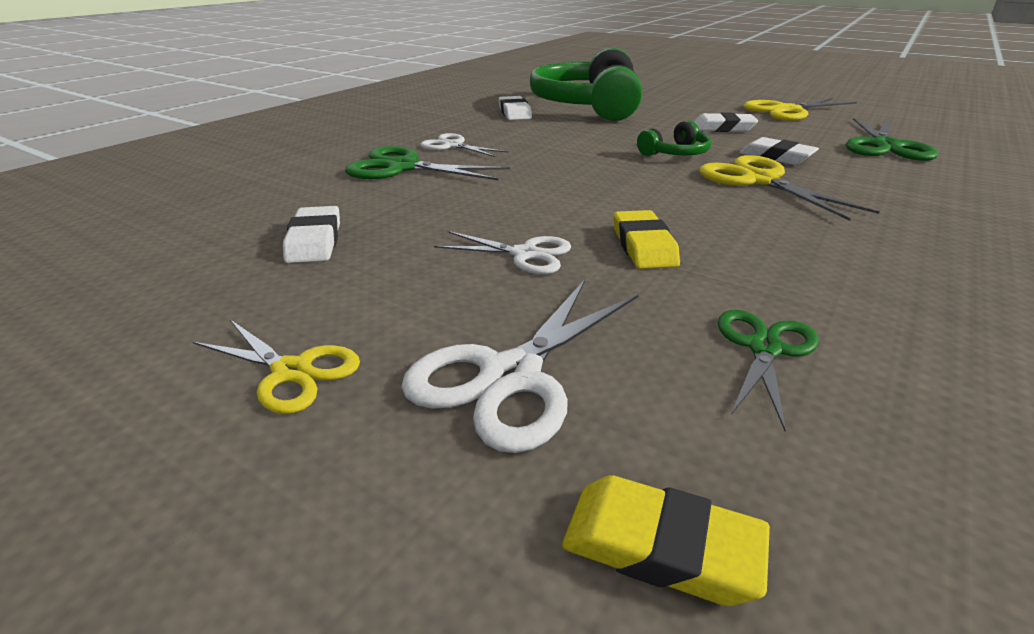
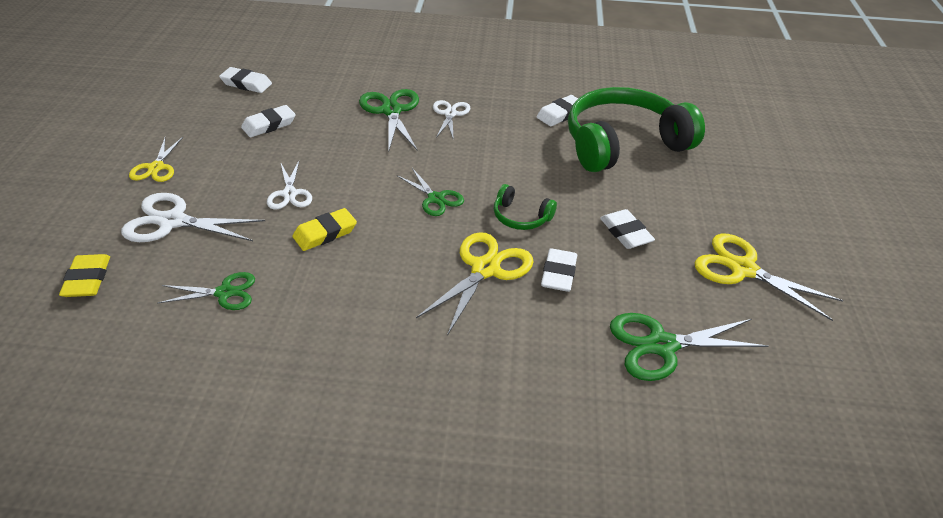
camera: 60 degrees right, 10 degrees up
none -> white eraser [219,67,272,93]
none -> green scissors [397,168,464,216]

